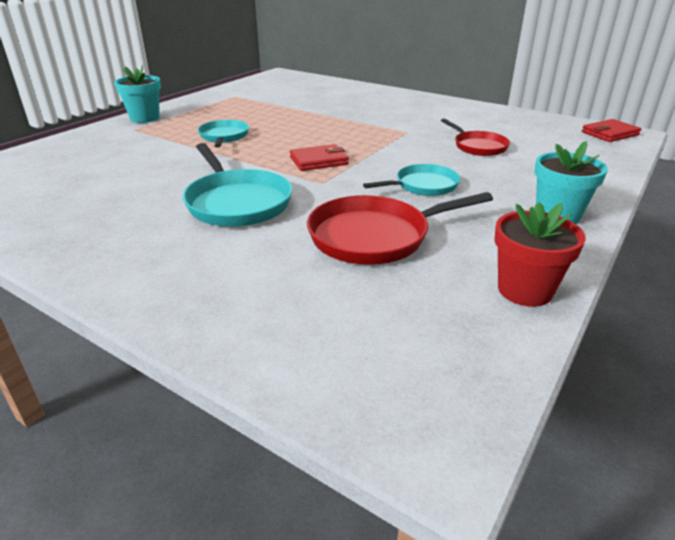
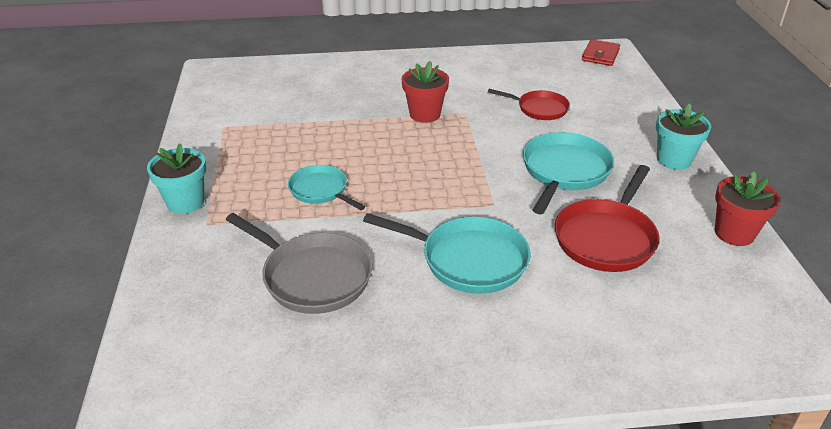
camera: 40 degrees left, 5 degrees up
red wallet [290,144,349,171] -> none
turquoise pan [363,164,460,196] -> turquoise pan [523,132,614,214], size x1.59
none -> grey pan [226,213,372,314]
none -> red flower pot [402,61,449,123]

